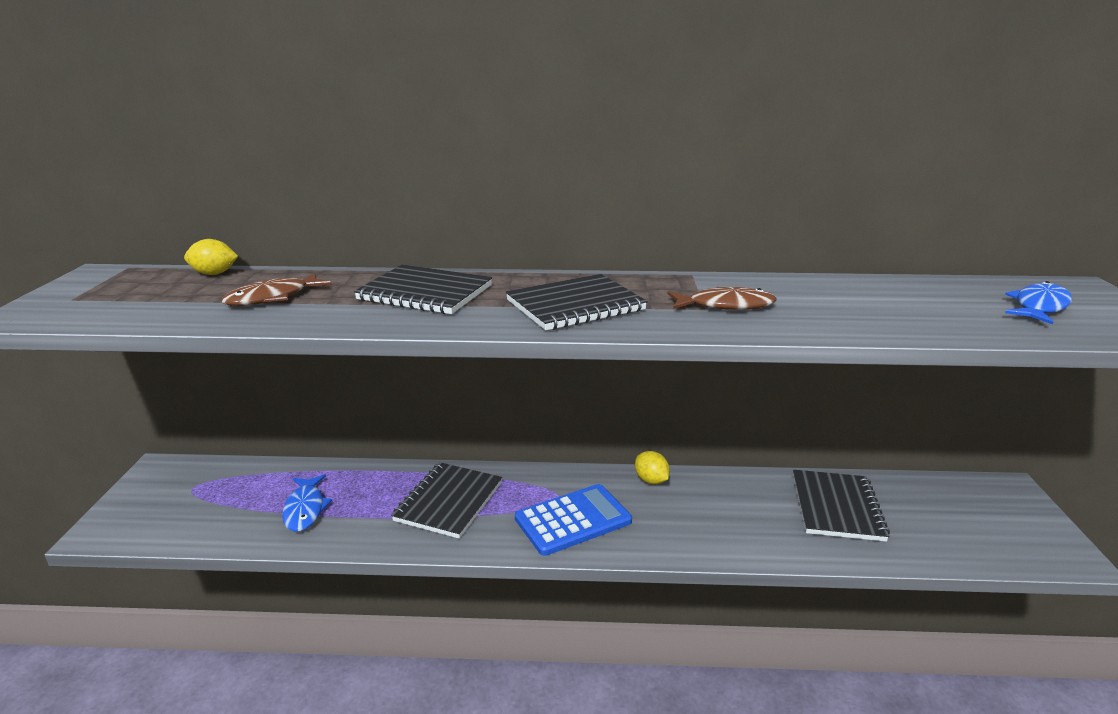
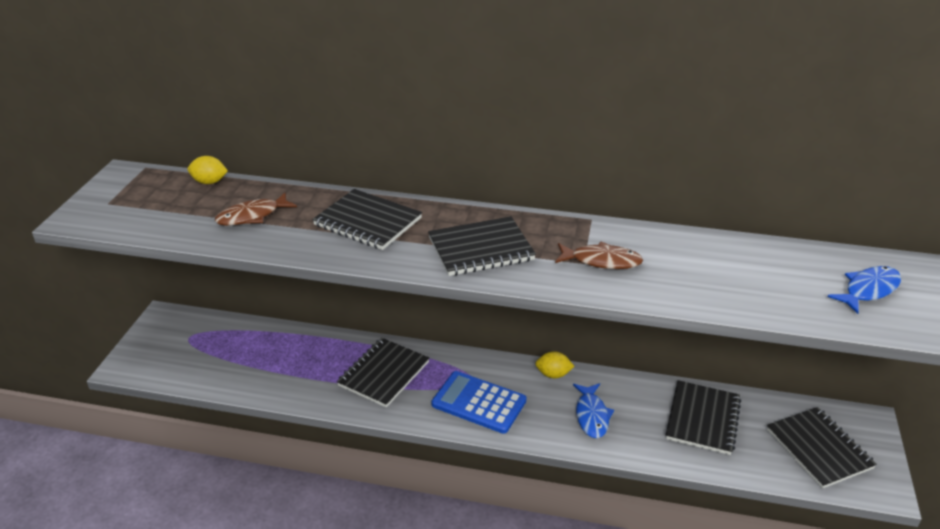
camera: 10 degrees right, 10 degrees up
blue fish [282,474,332,532] -> blue fish moved to [573,383,614,438]
blue calculator [515,484,632,556] -> blue calculator turned 135 degrees counterclockwise [431,371,526,434]
yellow lemon [635,451,670,484] -> yellow lemon turned 60 degrees counterclockwise [535,351,574,378]
none -> black notebook [767,407,877,489]

